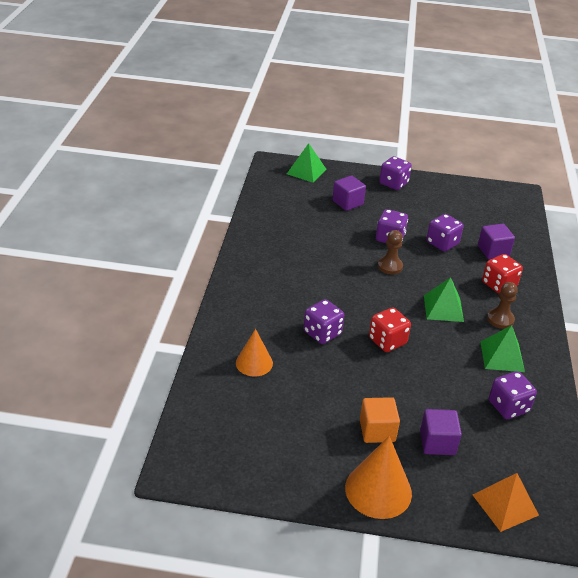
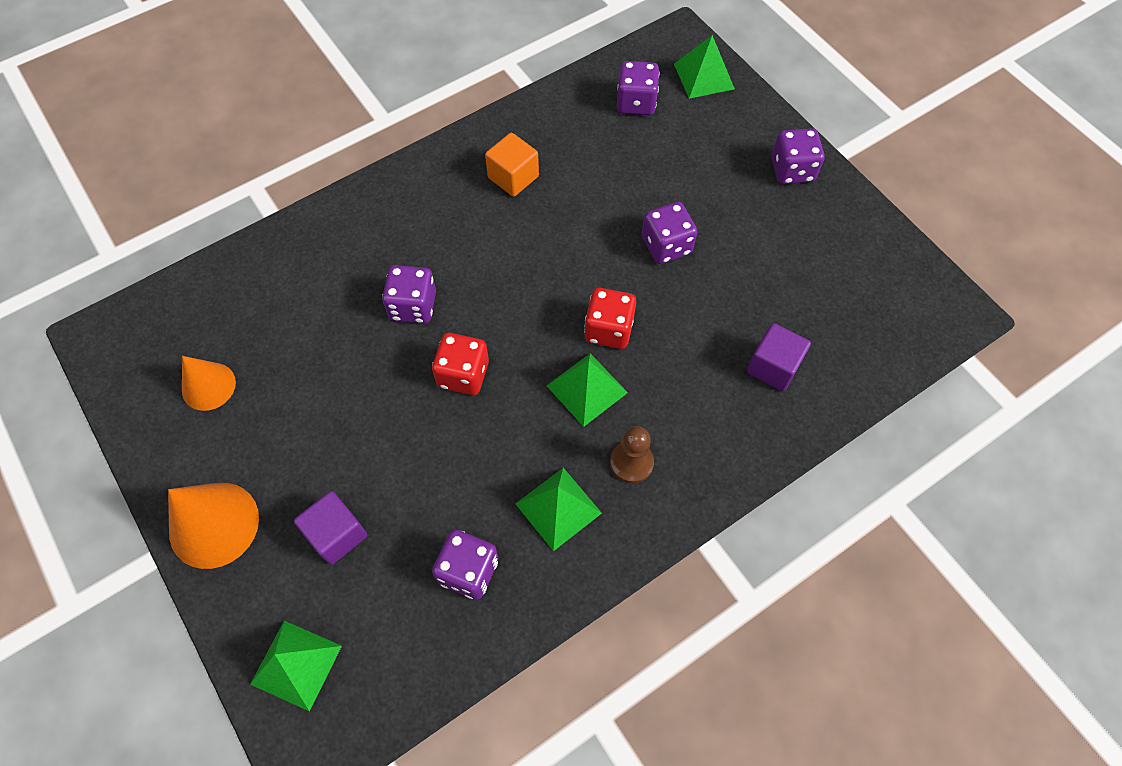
camera: 50 degrees right, 25 degrees up
orange cone [236,329,273,377] -> orange cone moved to [182,356,236,411]
purple cube [332,175,366,211] -> none
orange cube [360,397,400,443] -> orange cube moved to [485,133,539,197]
brown pawn [378,230,403,274] -> none
purple dice [426,214,463,252] -> purple dice moved to [617,61,660,115]
orange pyramid [473,473,539,532] -> green pyramid [250,621,342,711]
red dice [482,254,523,294] -> red dice moved to [584,288,636,349]

